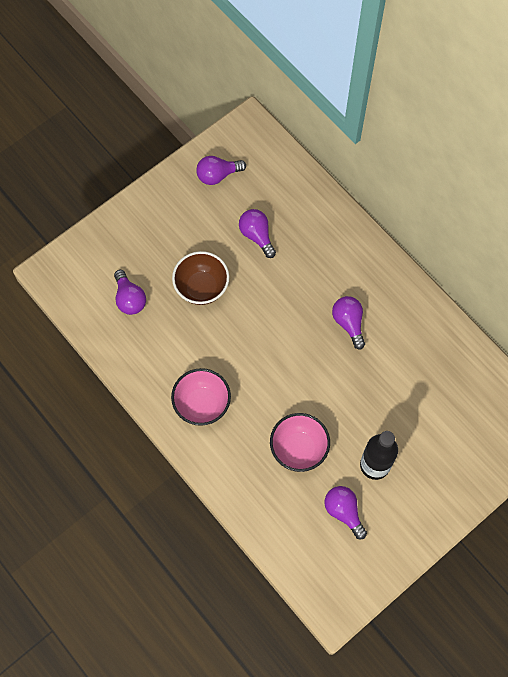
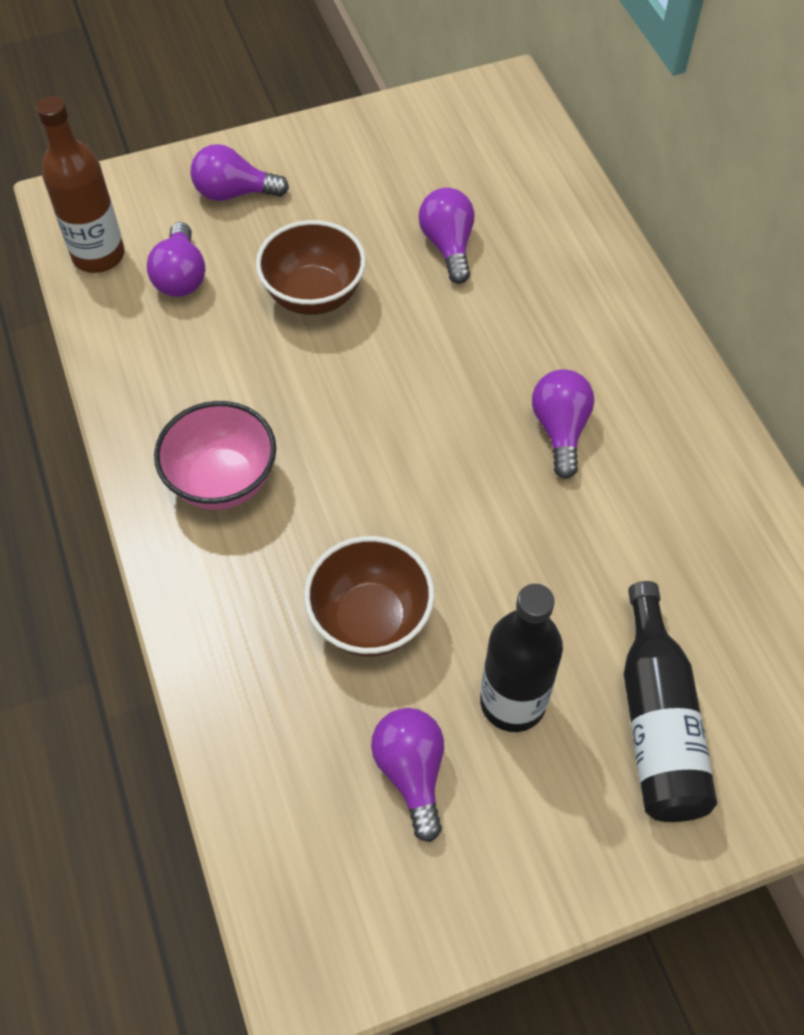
camera: 20 degrees right, 10 degrees down
purple light bulb [196,156,246,185] -> purple light bulb moved to [191,144,289,201]
pink bowl [270,413,330,472] -> brown bowl [304,536,435,656]
none -> brown bottle [36,96,125,273]
none -> black bottle [624,581,717,822]

